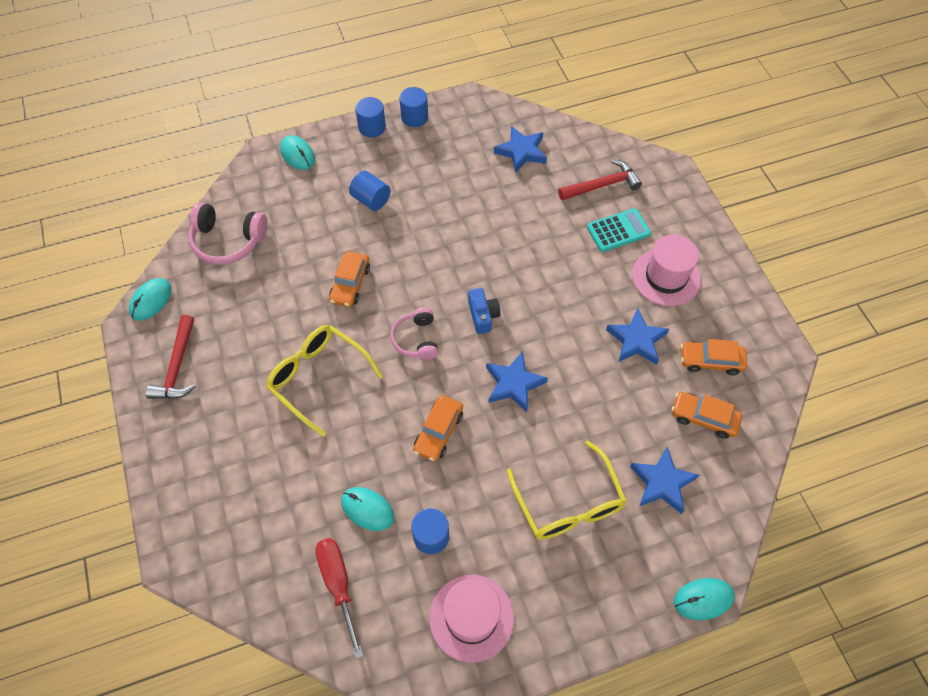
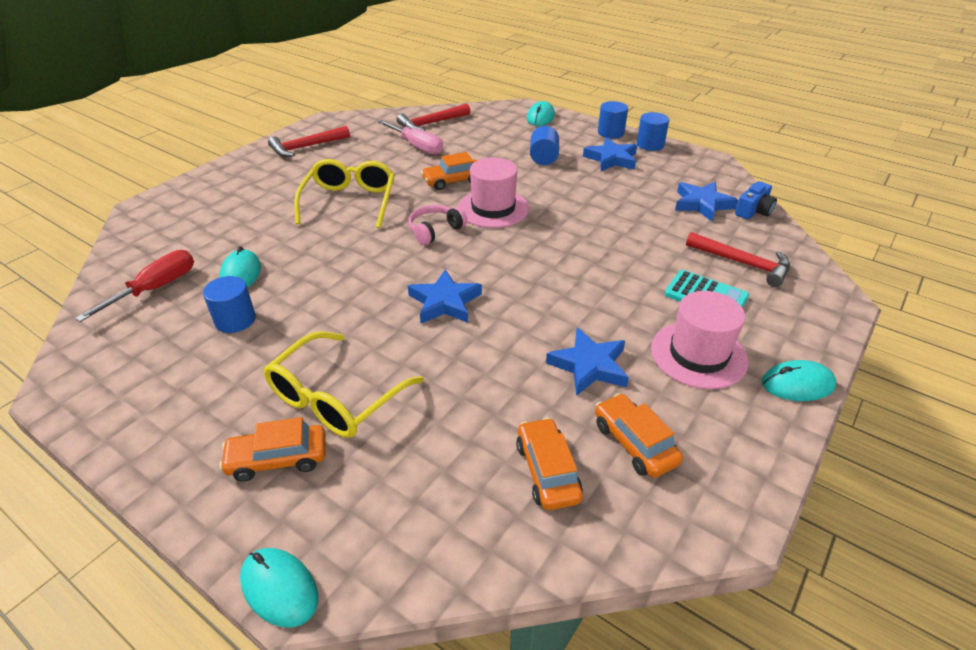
camera: 55 degrees right, 20 degrees down
turquoise mouse [129,278,172,321] -> turquoise mouse moved to [762,360,836,401]
pink headphones [188,202,268,265] -> red hammer [397,104,470,131]
orange car [413,395,463,461] -> orange car moved to [219,417,326,482]
pink hat [429,575,514,663] -> pink hat moved to [458,158,529,228]
blue camera [468,288,501,334] -> blue camera moved to [735,181,777,219]
blue star [630,447,699,514] -> blue star moved to [583,137,637,171]
none -> pink screwdriver [378,120,443,155]

